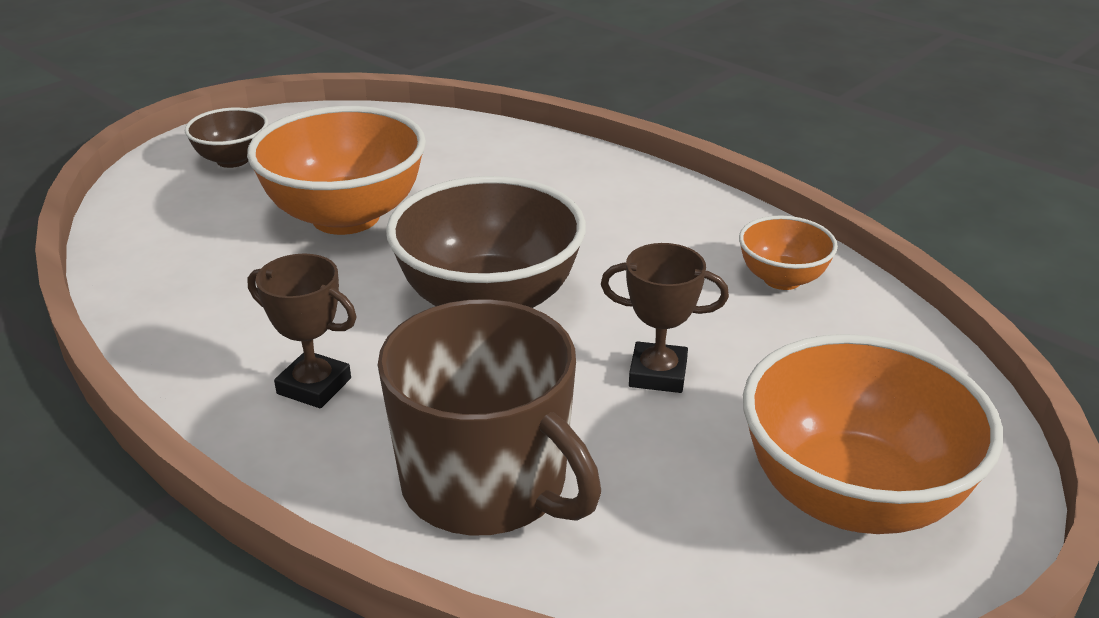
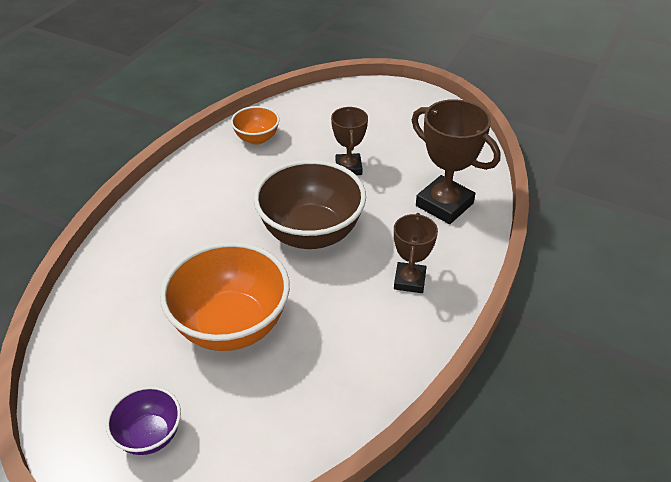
camera: 105 degrees left, 10 degrees up
brown bowl [185,108,268,168] -> purple bowl [106,386,181,455]
brown mug [378,299,601,536] -> brown trophy [412,99,500,224]
orange bowl [743,334,1003,534] -> none

